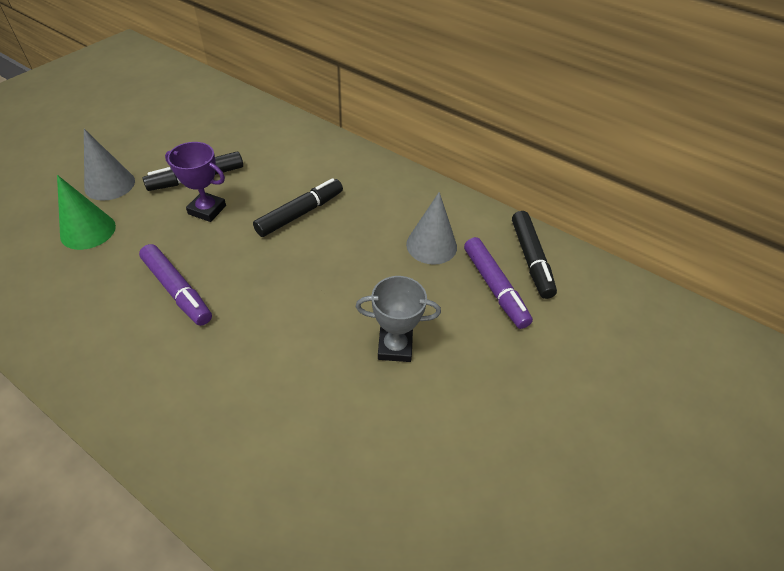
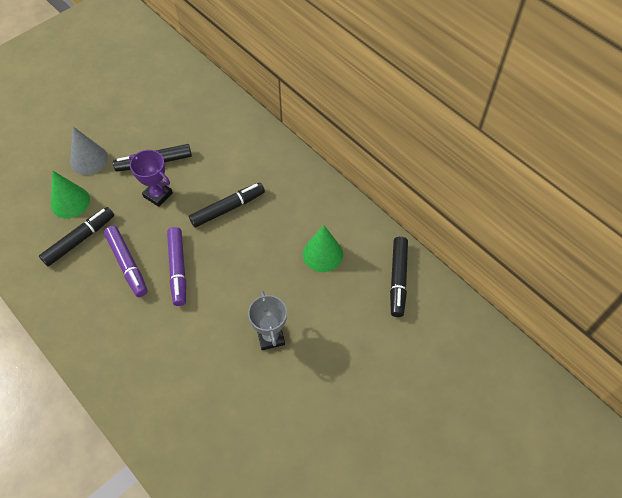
camera: 15 degrees right, 10 degrees up
grey trophy [356,276,441,362] -> grey trophy turned 60 degrees clockwise [248,291,287,350]
grey cone [406,192,457,265] -> green cone [303,225,343,272]
purple marker [464,237,533,329] -> purple marker moved to [167,227,186,306]
none -> black marker [39,207,114,266]

